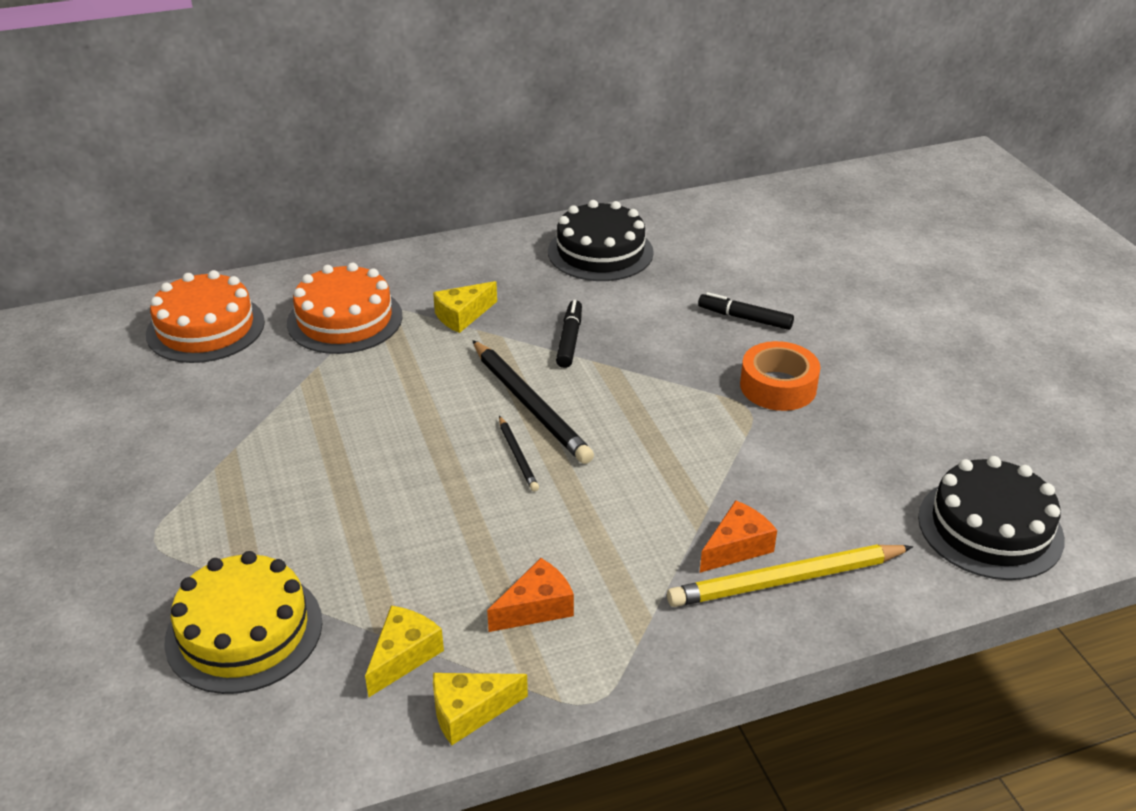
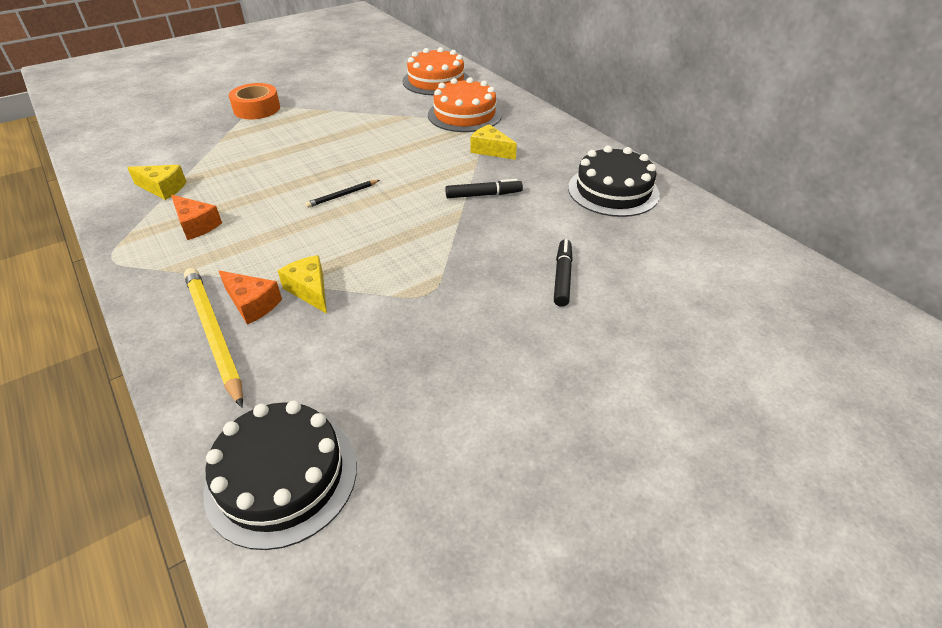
camera: 75 degrees right, 5 degrees up
yellow cake [164,551,322,694] -> none
yellow cheese [433,673,528,745] -> yellow cheese moved to [278,255,327,314]
black pencil [472,340,594,464] -> none
orange tape [740,341,821,411] -> orange tape moved to [229,83,280,119]

